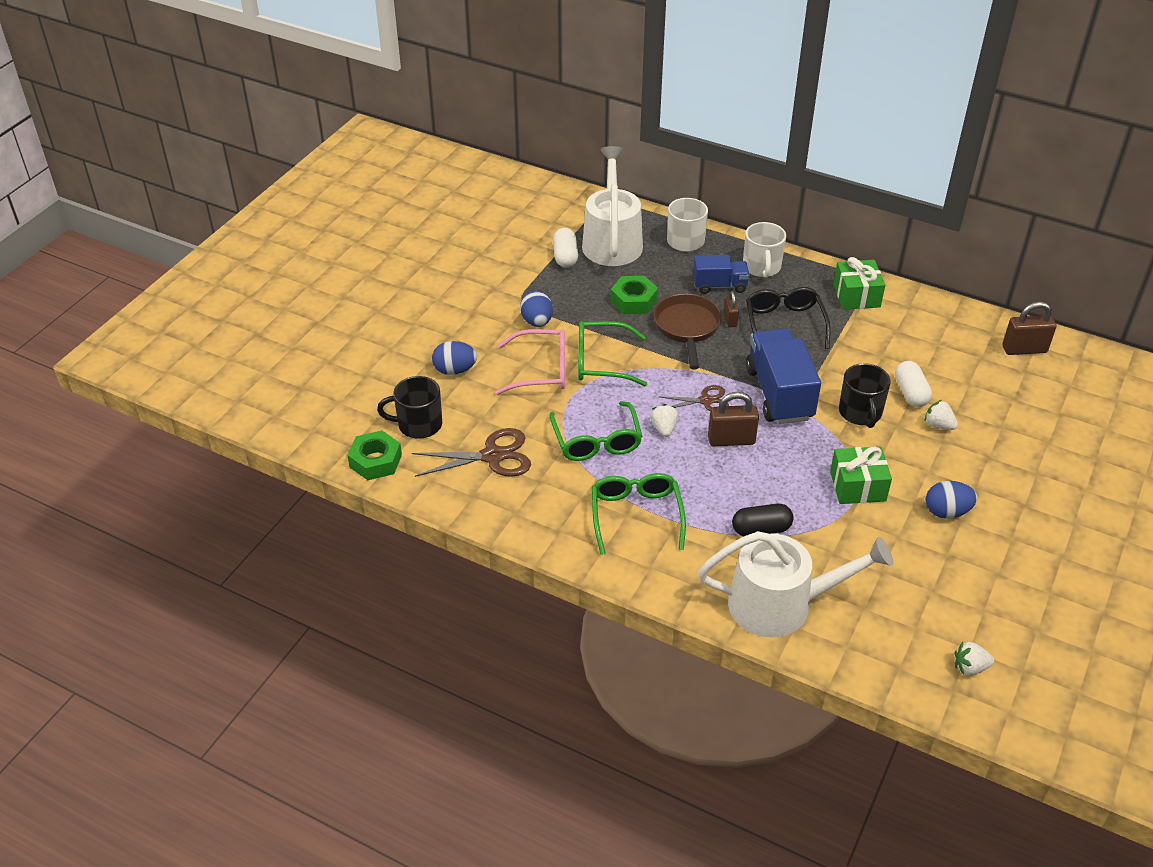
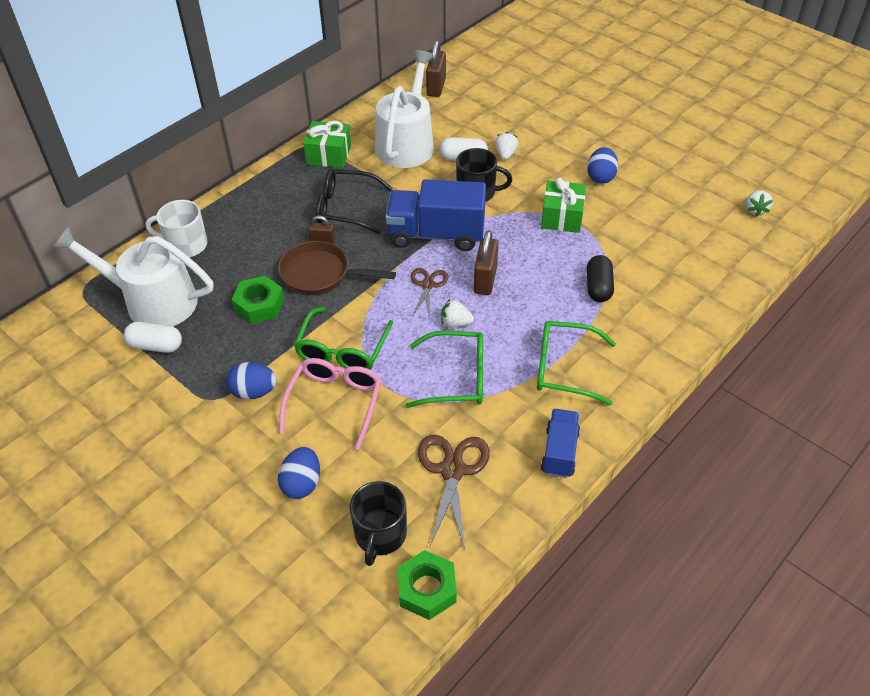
camera: 75 degrees left, 5 degrees up
blue truck [693,255,750,294] -> blue truck moved to [541,409,580,478]
white watering can [698,531,893,637] -> white watering can moved to [375,50,434,168]
white mug [743,222,786,278] -> none
white strawberry [924,400,958,430] -> white strawberry turned 135 degrees clockwise [495,132,519,160]

